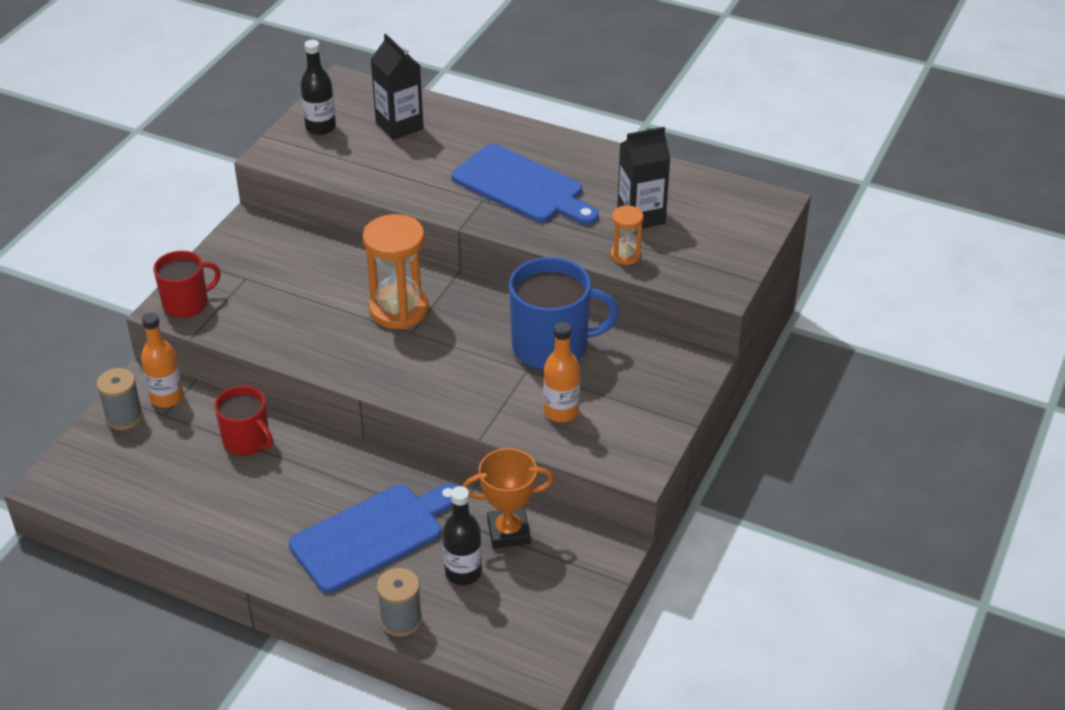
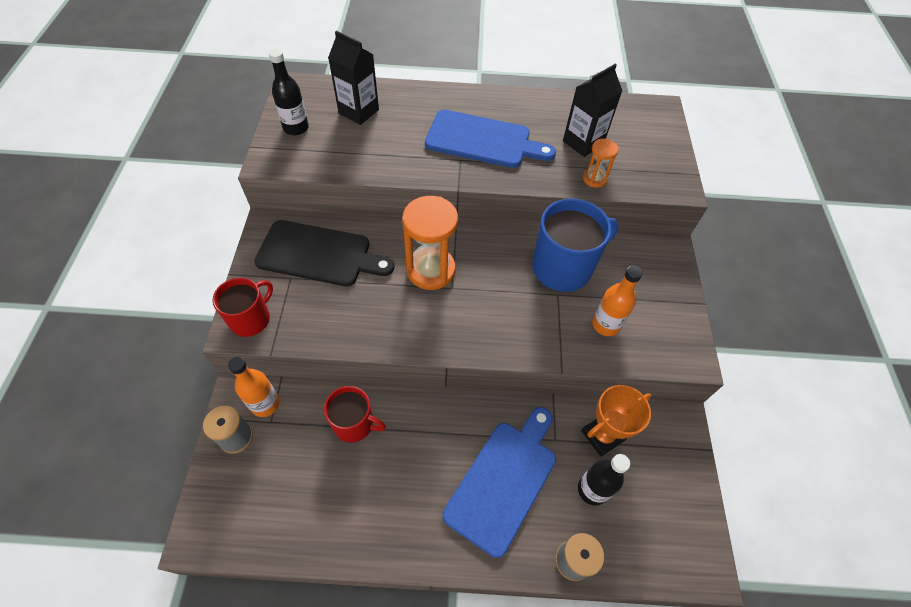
camera: 25 degrees left, 15 degrees up
none -> black cutting board [254,220,395,287]

